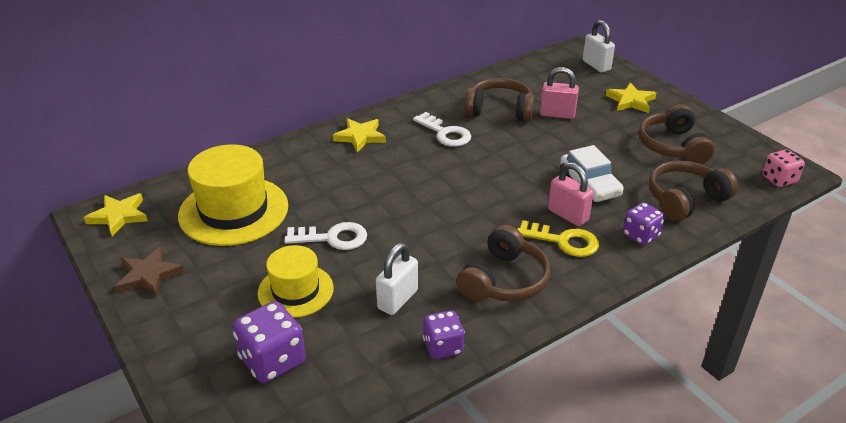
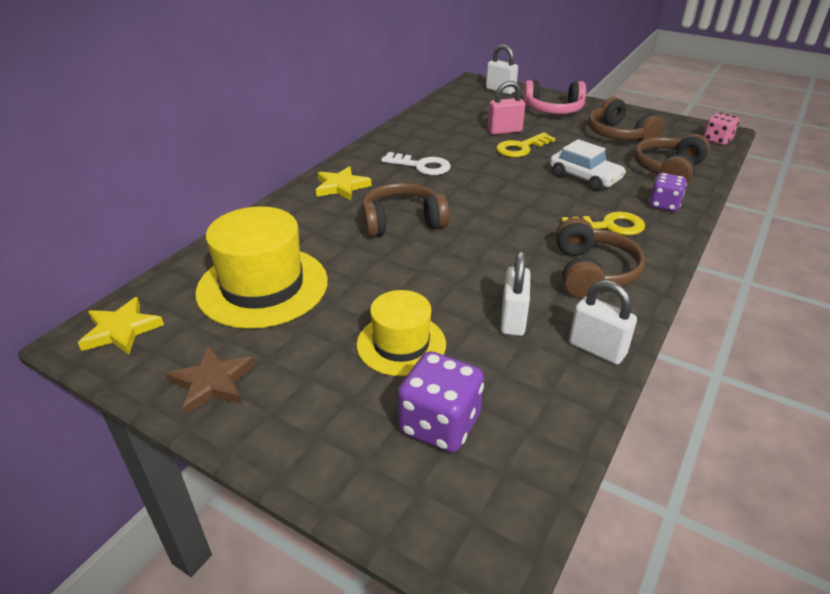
camera: 25 degrees left, 0 degrees up
white key [285,222,367,250] -> none
purple dice [423,310,465,359] -> white padlock [569,280,637,365]
brown headphones [465,78,534,122] -> brown headphones moved to [362,183,449,238]
pink padlock [548,162,594,226] -> none
yellow star [606,82,656,113] -> pink headphones [523,80,586,114]
none -> yellow key [496,132,555,157]

